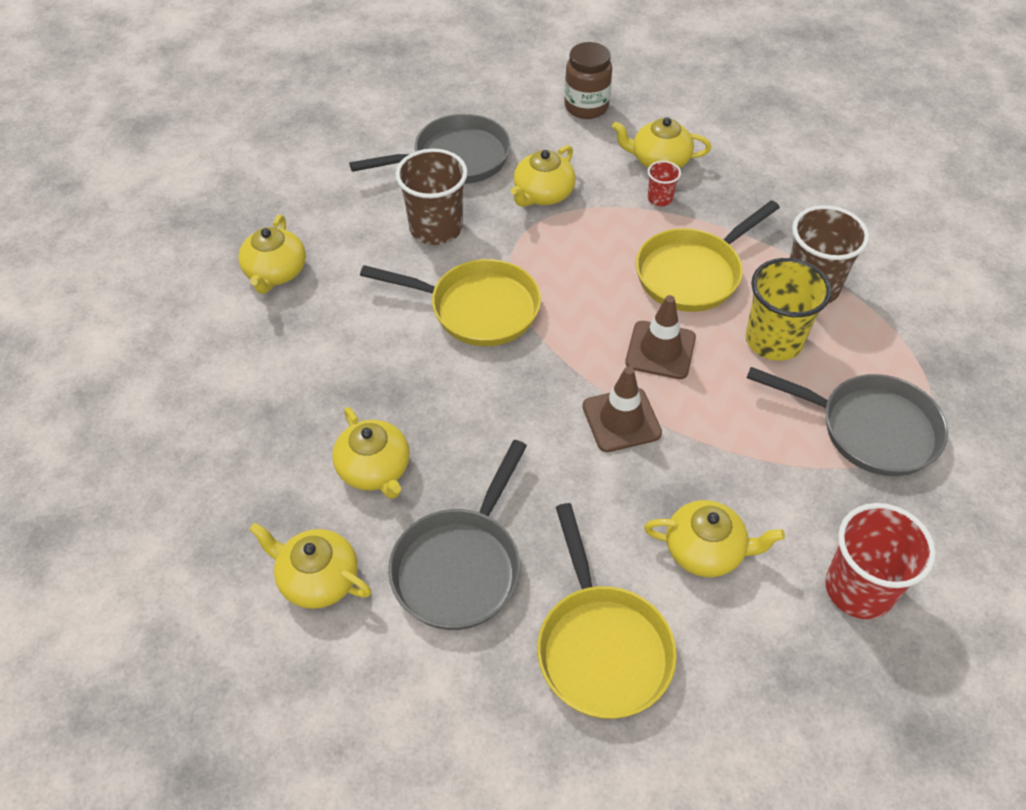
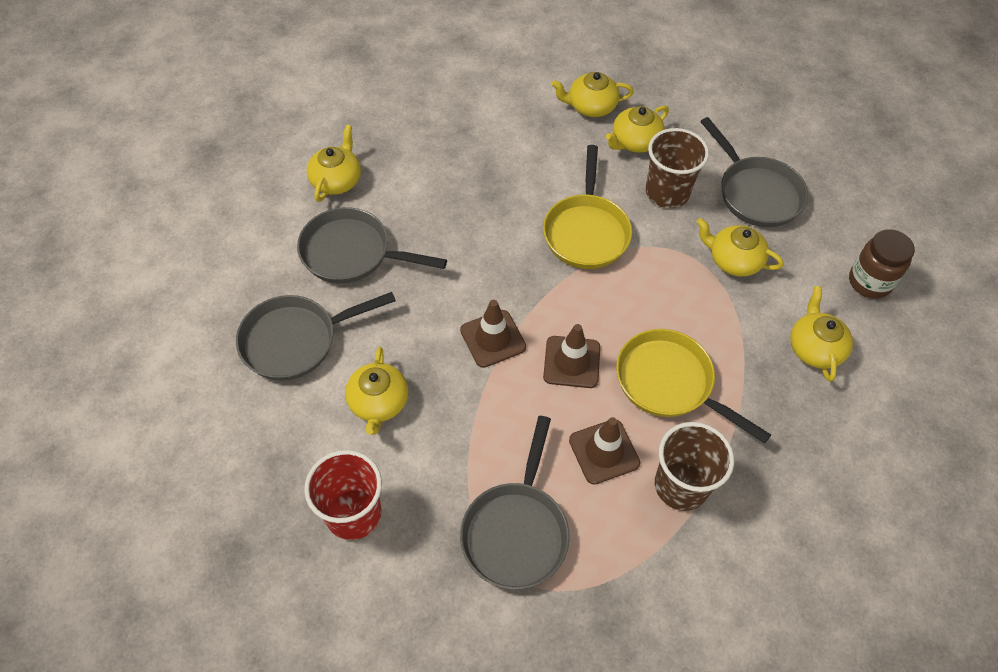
camera: 80 degrees right, 5 degrees up
yellow teapot [332,407,410,499] -> yellow teapot moved to [606,105,669,153]
yellow pan [537,503,677,719] -> grey pan [236,292,396,380]
red cup [648,161,681,206] -> none
yellow cup [746,258,832,361] -> brown traffic cone [569,417,640,485]

